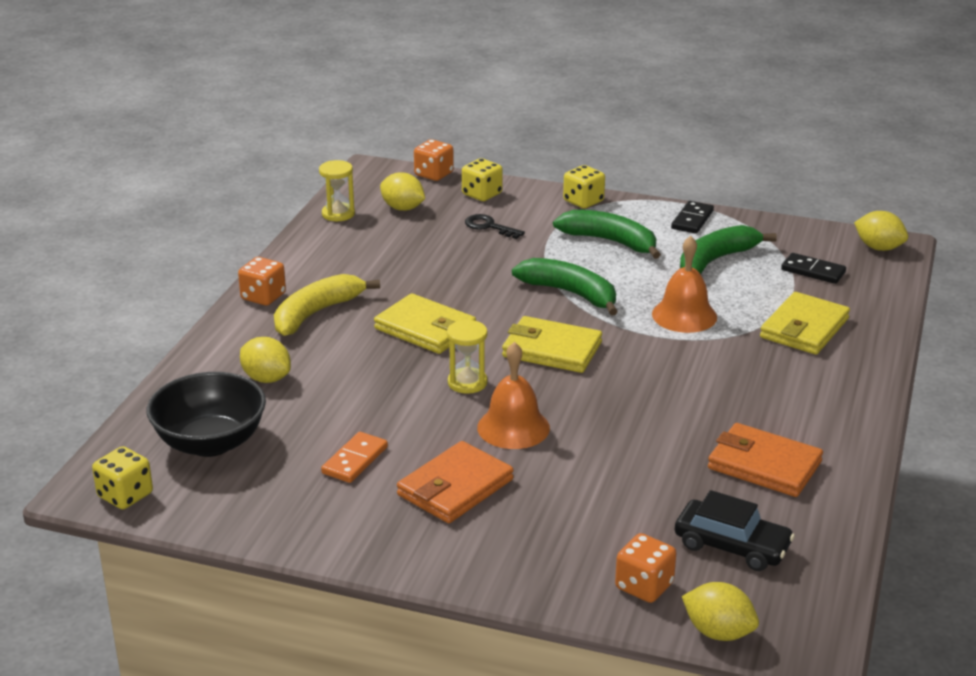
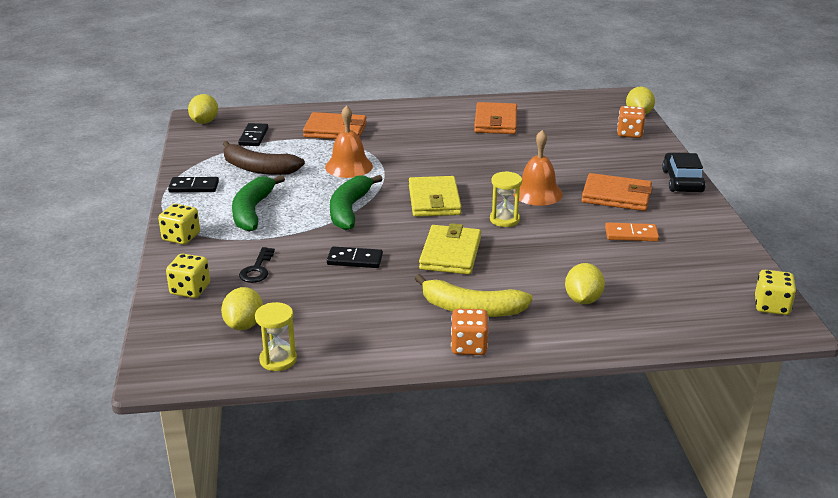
camera: 115 degrees left, 0 degrees up
black bowl [147,372,266,457] -> none
orange dice [414,139,454,181] -> none
black car [675,490,795,571] -> black car moved to [662,153,706,192]
green banana [680,225,777,274] -> brown banana [223,141,305,175]
yellow wallet [760,292,850,355] -> orange wallet [303,112,367,139]
none -> black domino [327,246,383,268]

